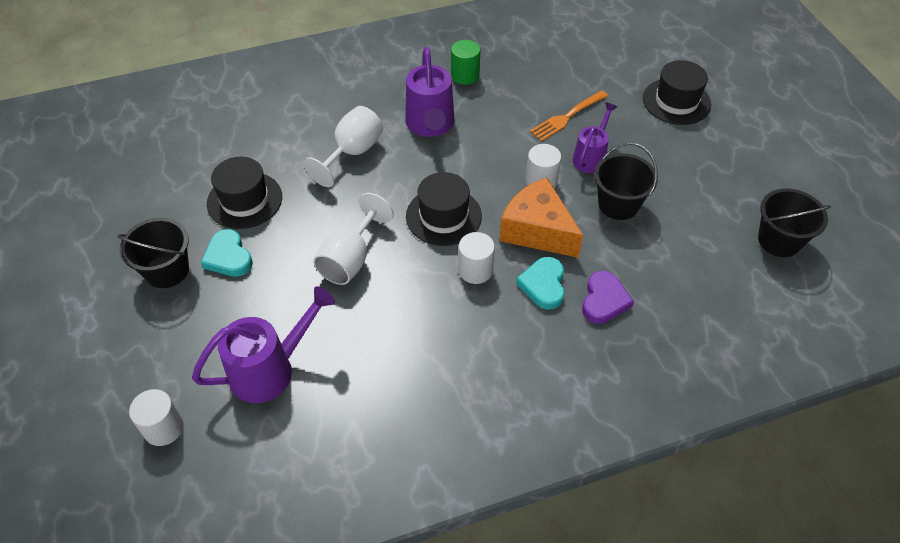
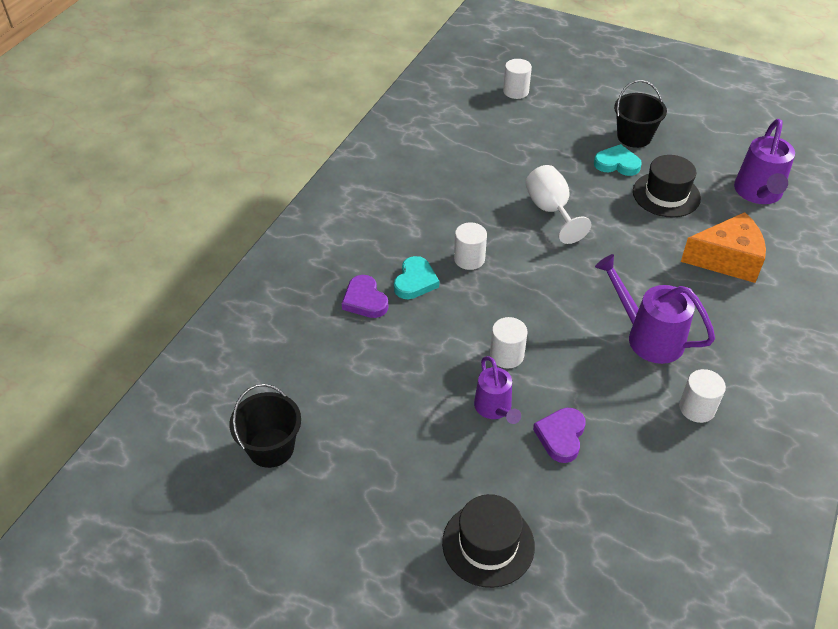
camera: 135 degrees right, 5 degrees down
purple watering can [192,286,335,403] -> purple watering can moved to [734,119,795,204]
white goblet [303,106,383,187] -> none
black hat [406,172,482,246] -> none
green cylinder [451,40,480,85] -> white cylinder [679,369,726,423]
orange cheese [500,177,583,258] -> orange cheese moved to [681,212,766,283]
turquoise heart [516,257,565,310] -> turquoise heart turned 60 degrees clockwise [394,256,439,299]
orange fork [529,90,608,142] -> purple heart [533,408,586,463]
black bucket [594,143,658,220] -> none

